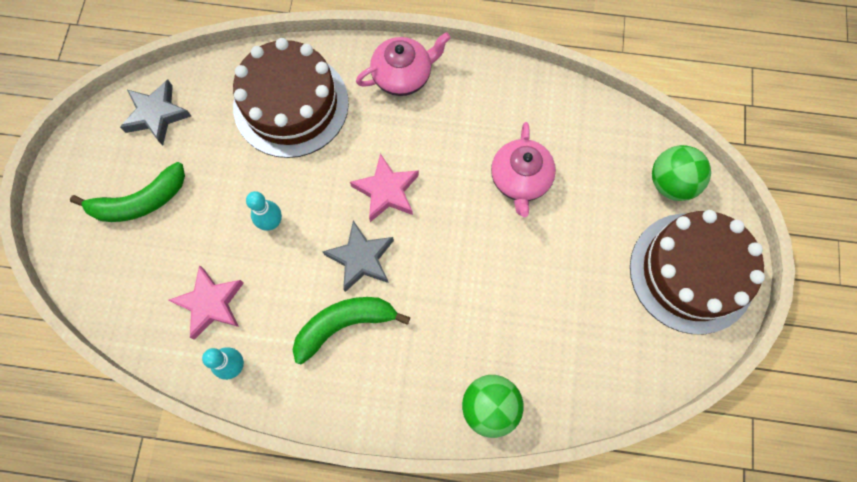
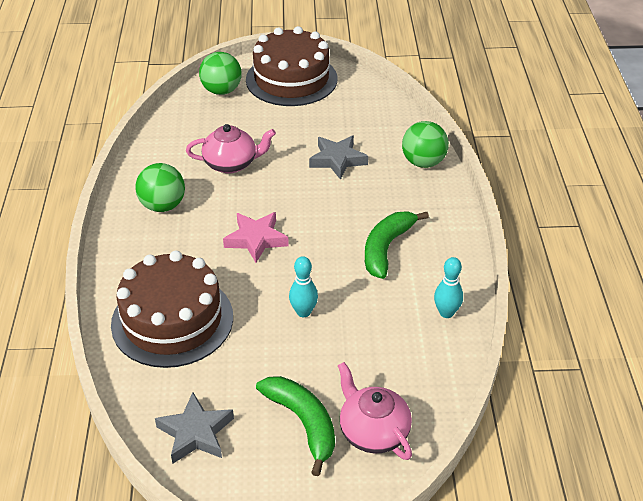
camera: 100 degrees left, 30 degrees down
pink star [169,265,244,340] -> none
green banana [293,297,410,365] -> green banana turned 60 degrees clockwise [365,211,429,279]
grey star [322,220,394,292] -> grey star moved to [309,135,368,180]
pink teapot [356,32,451,96] -> pink teapot moved to [338,362,412,460]
none -> green ball [135,163,185,212]

